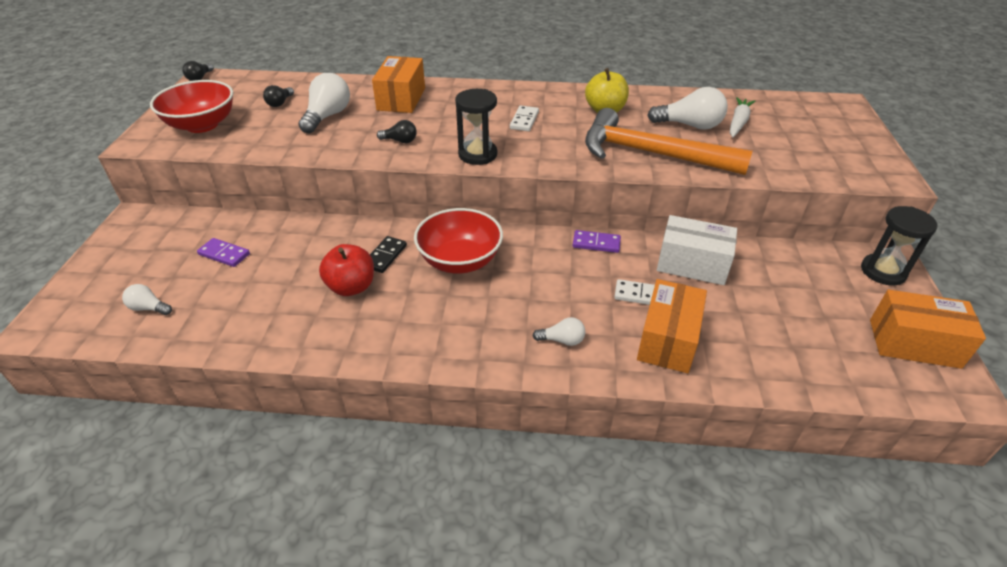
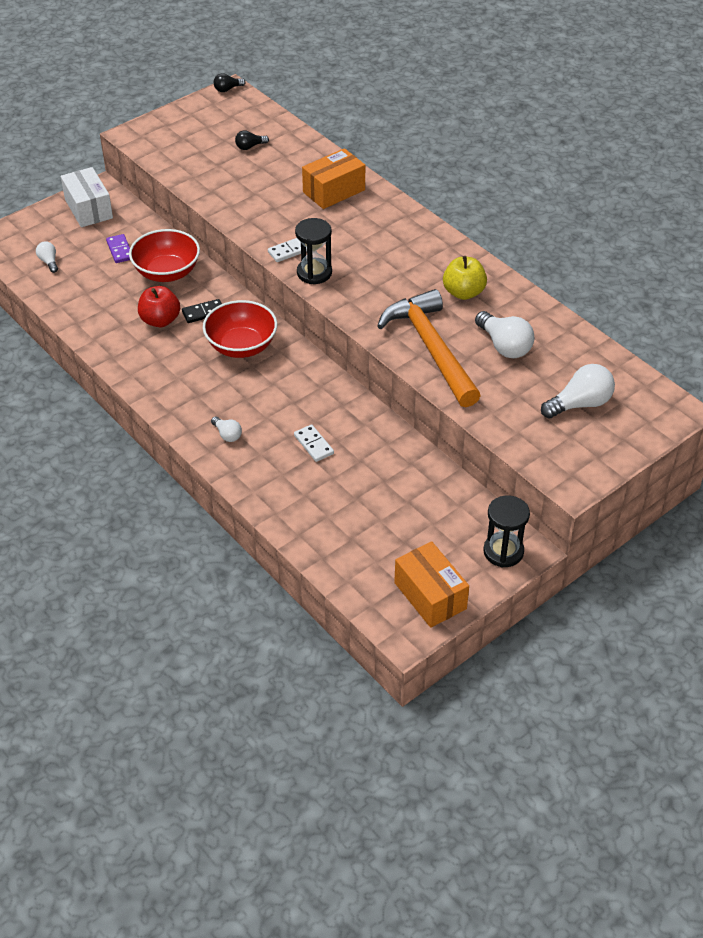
camera: 45 degrees right, 5 degrees up
red bowl [150,80,233,133] -> red bowl moved to [129,229,200,282]
white light bulb [298,73,350,133] -> white light bulb moved to [541,364,615,419]
black light bulb [377,120,417,143] -> none
white domino [510,106,539,131] -> white domino moved to [268,238,307,262]
purple domino [572,230,621,253] -> none
orange box [637,279,707,373] -> none
white box [657,215,737,285] -> white box moved to [61,167,113,227]
white carrot [730,97,755,137] -> none

